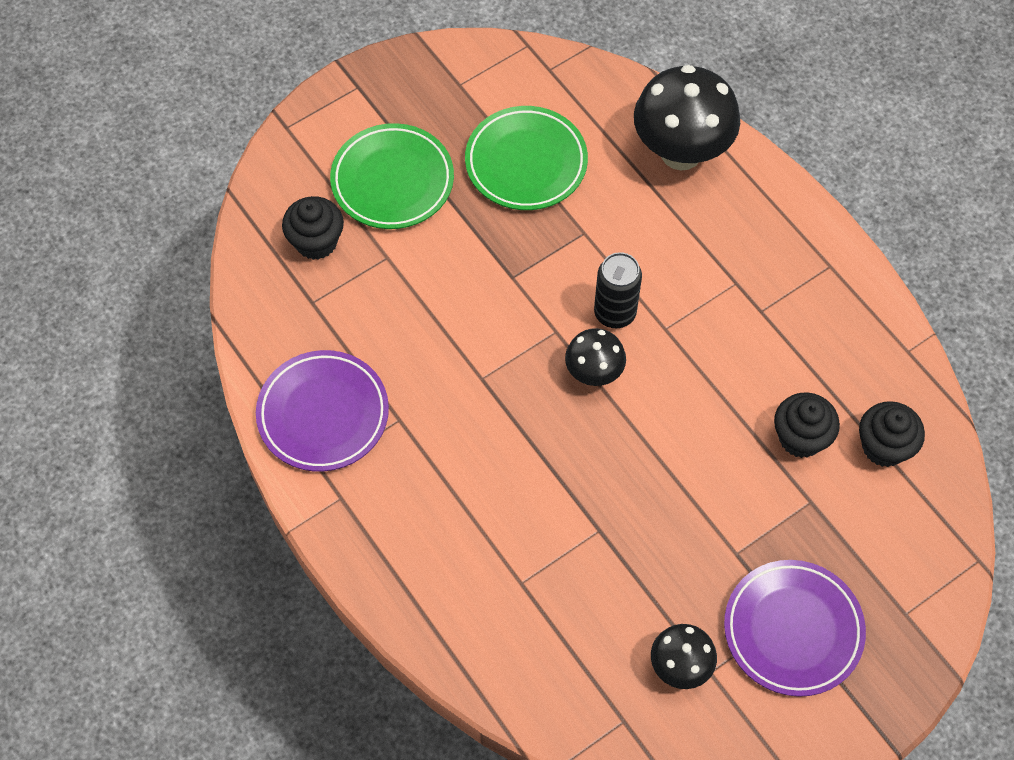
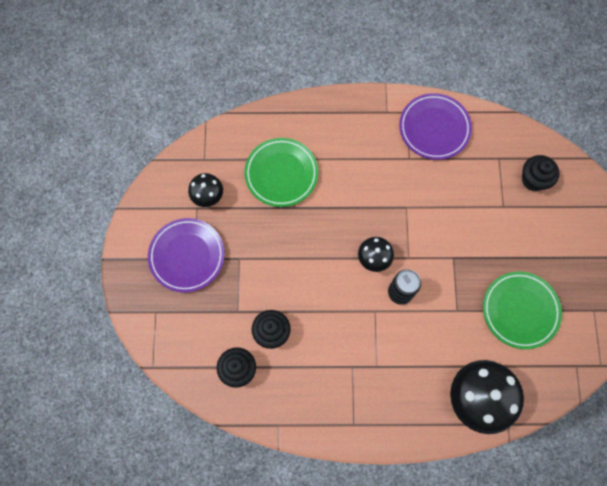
camera: 125 degrees right, 10 degrees up
green plate [330,123,454,229] -> green plate moved to [244,138,318,207]

